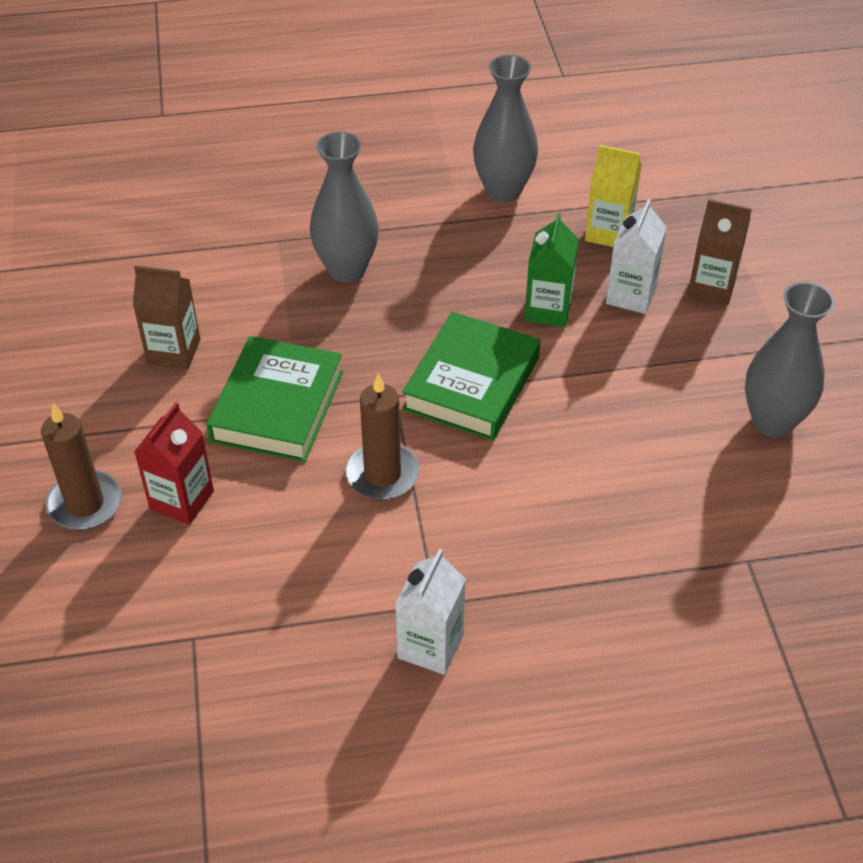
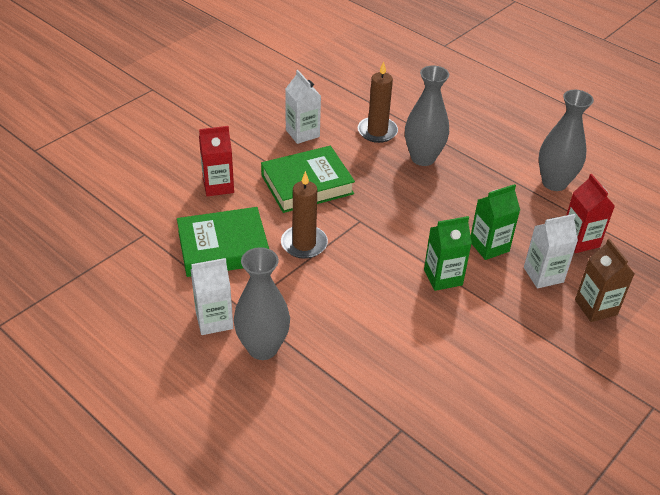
camera: 50 degrees right, 5 degrees down
brown candle [41,404,122,530] -> brown candle moved to [358,62,398,143]
brown carton [133,265,200,369] -> white carton [285,70,321,144]
green book [402,311,541,441] -> green book moved to [177,207,269,277]
yellow carton [585,145,642,247] -> red carton [566,174,615,253]
grey vase [745,282,835,437] -> grey vase moved to [234,247,290,360]
none -> green carton [424,216,472,291]

